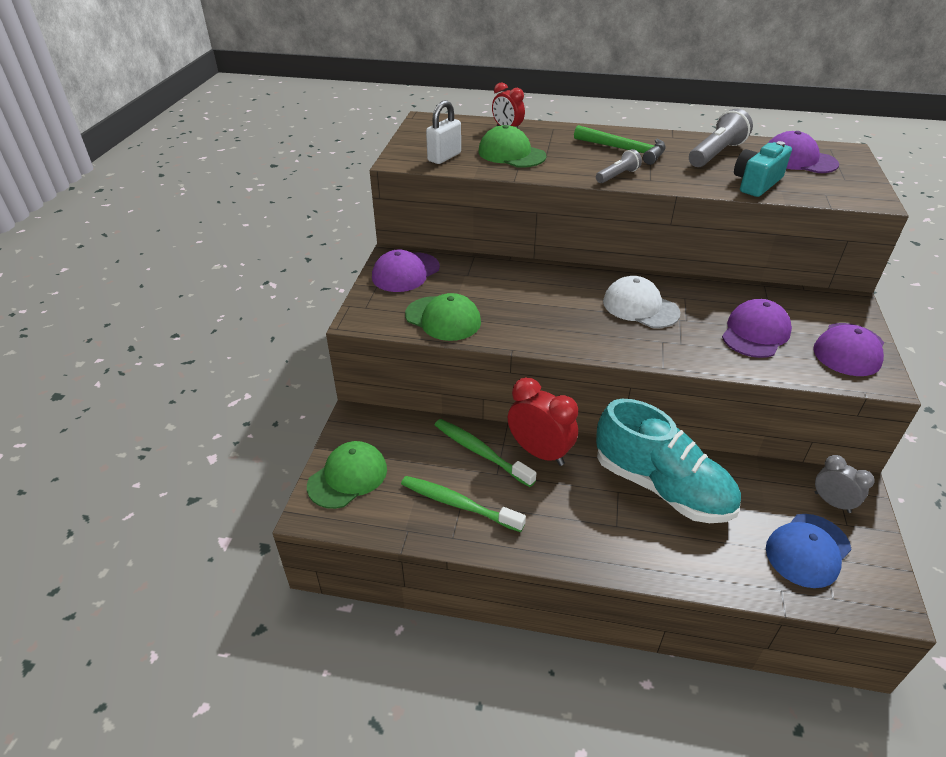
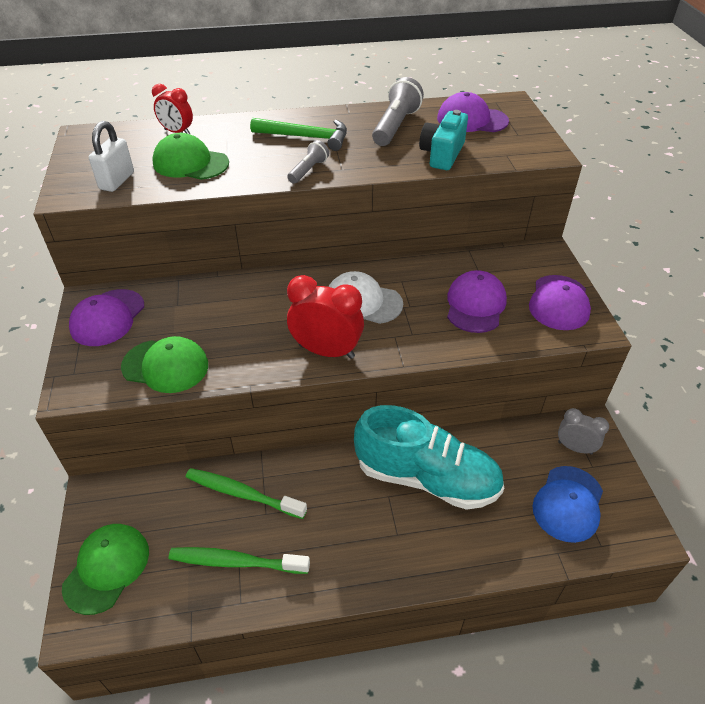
camera: 20 degrees left, 5 degrees up
red clock [508,378,578,466] -> red clock moved to [287,275,364,359]

